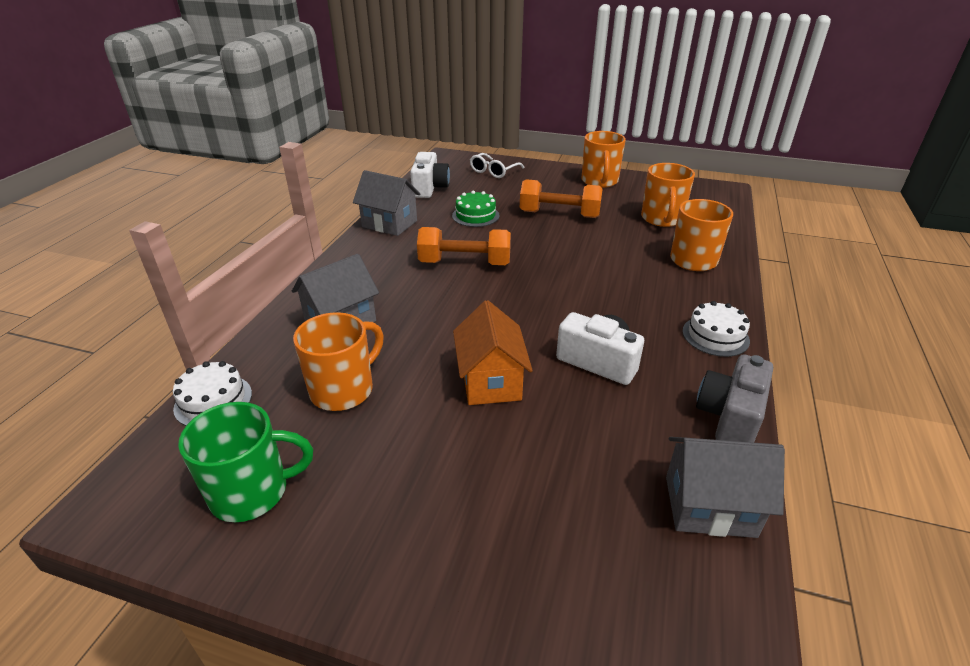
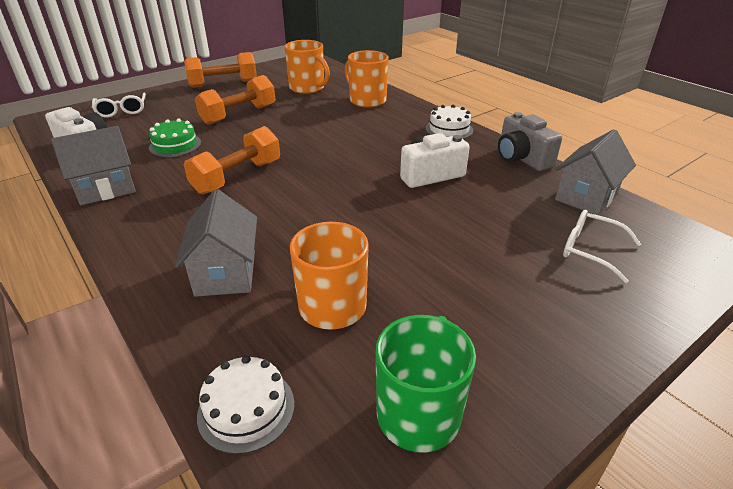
camera: 55 degrees left, 0 degrees up
orange house [453,300,533,405] -> none
orange mug [581,131,626,188] -> orange dumbbell [184,52,257,88]
none -> white glasses [563,210,641,283]

